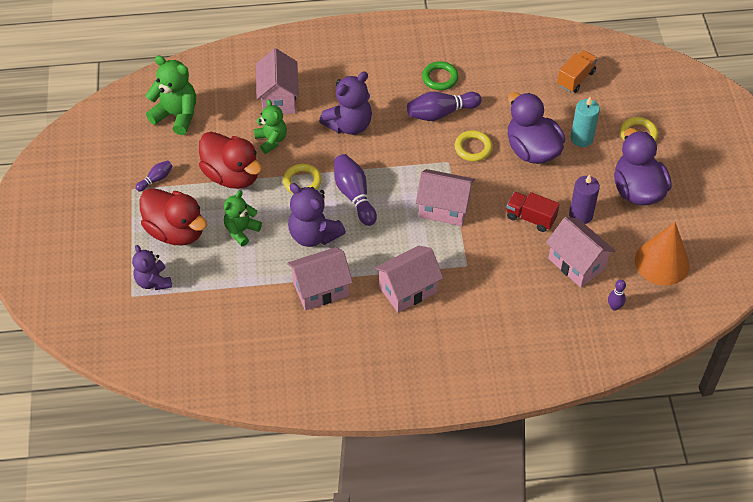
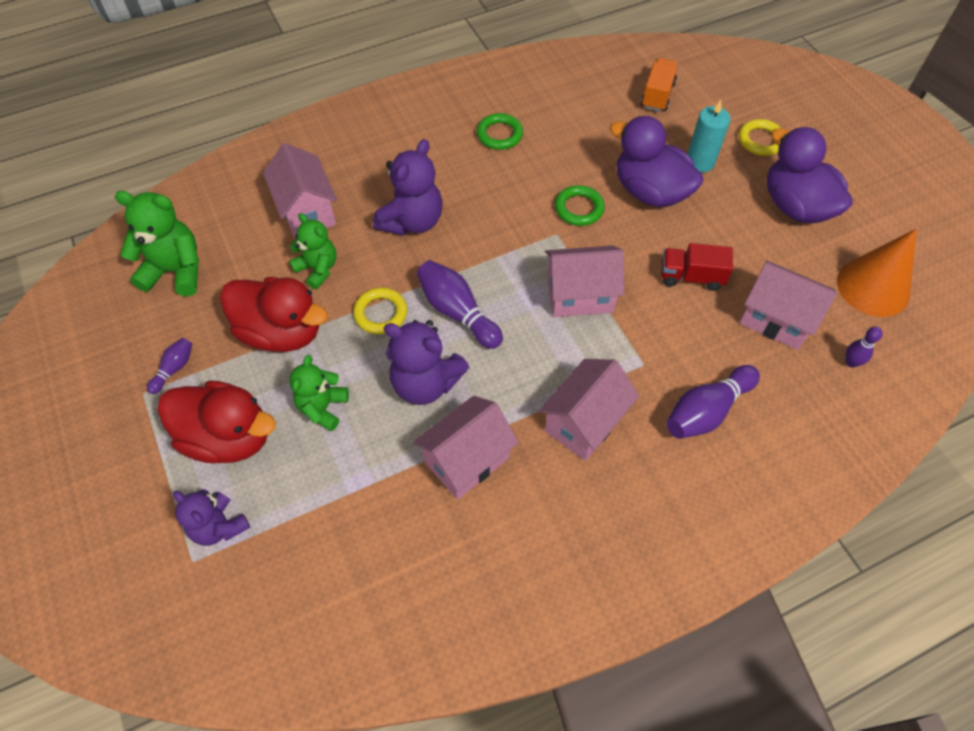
camera: 20 degrees left, 5 degrees up
purple bowling pin [407,92,482,121] -> purple bowling pin moved to [666,365,760,439]
yellow ring [455,130,493,161] -> green ring [555,185,605,226]
purple candle [569,174,600,224] -> none

